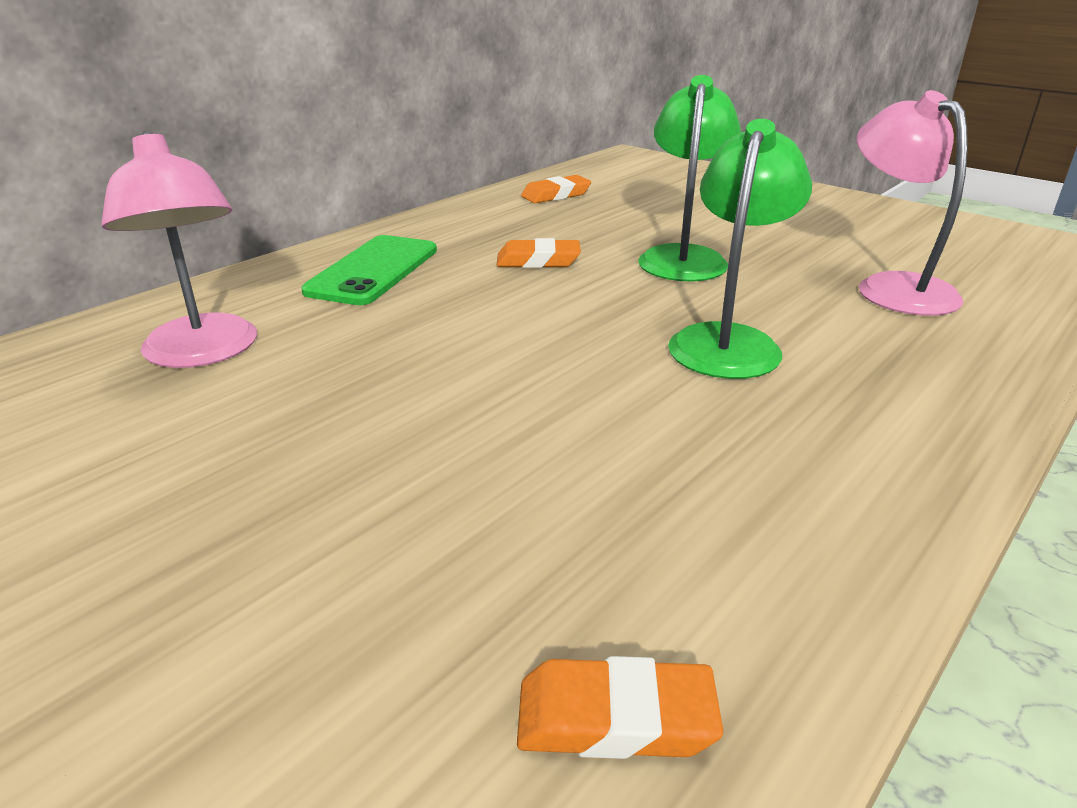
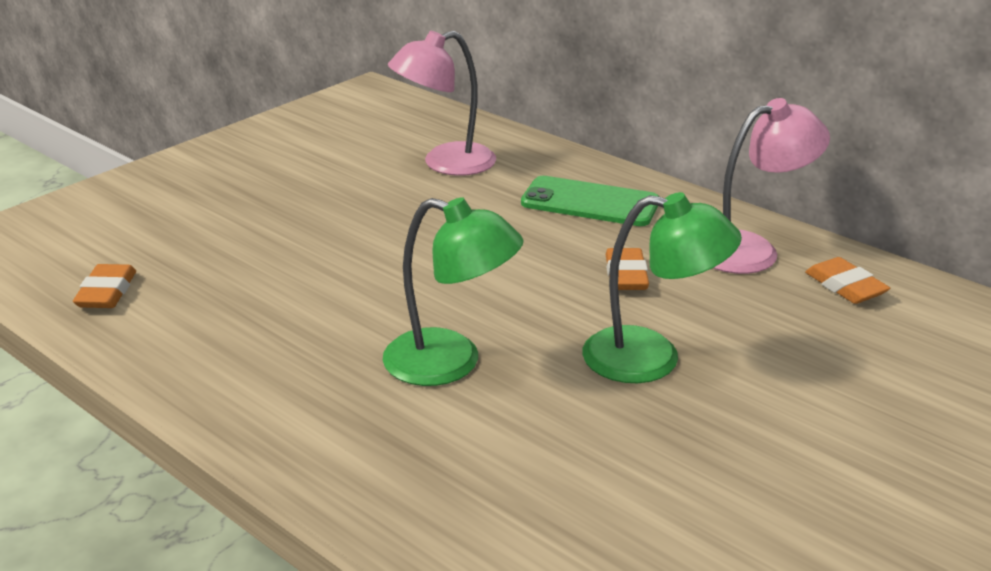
camera: 90 degrees right, 0 degrees up
pink lamp [857,90,968,316] -> pink lamp moved to [713,98,830,274]

